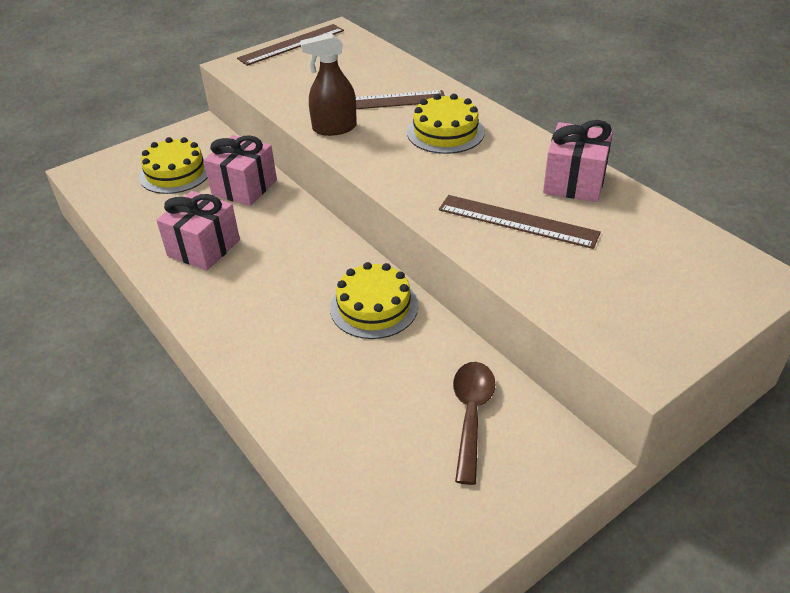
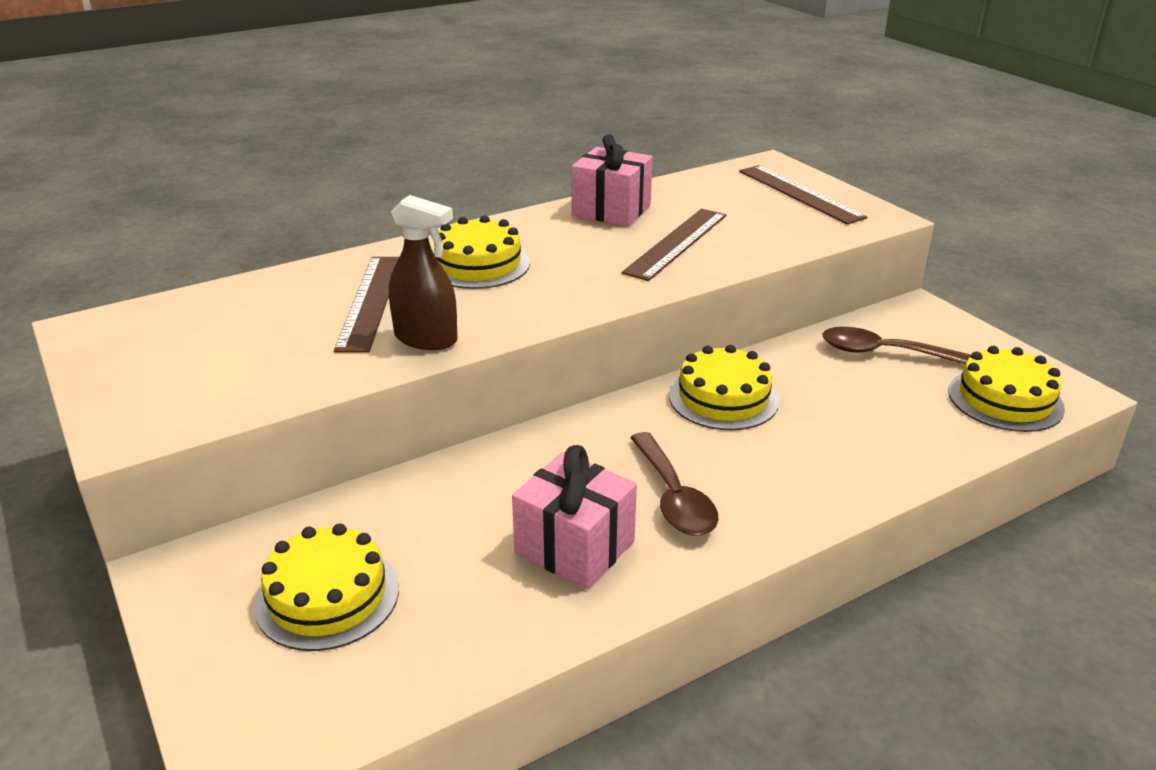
camera: 85 degrees left, 10 degrees down
pink gift [204,135,277,206] -> none
brown ruler [237,24,344,66] -> brown ruler moved to [739,165,868,224]
brown spray bottle [300,33,357,136] -> brown spray bottle turned 60 degrees counterclockwise [389,195,458,350]
none -> brown spoon [630,432,719,536]
none -> yellow cake [948,346,1065,432]

